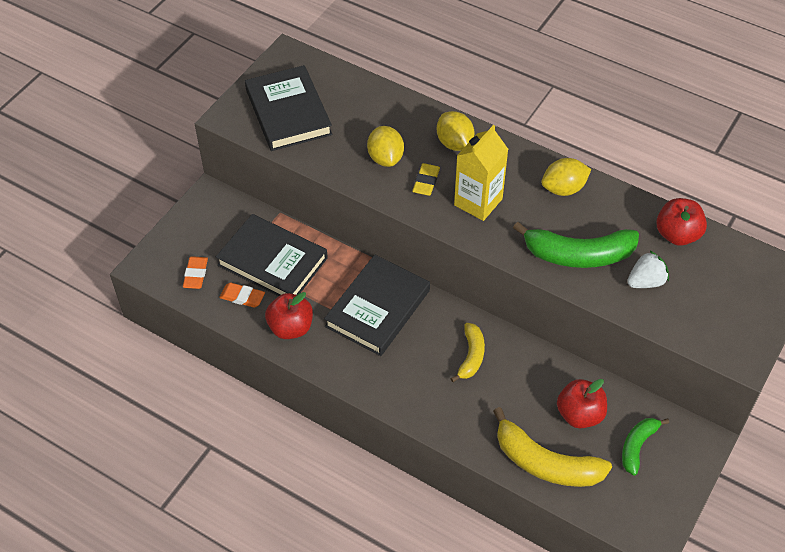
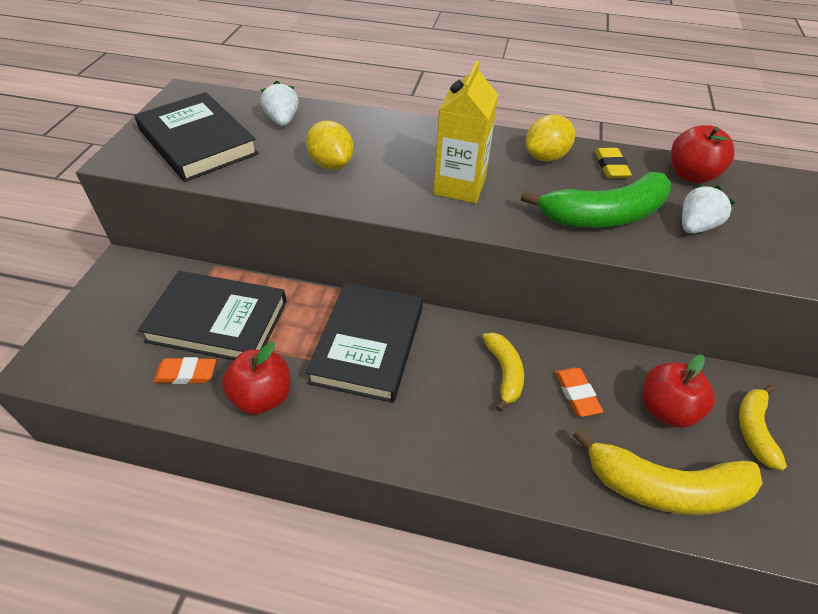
camera: 20 degrees left, 5 degrees down
orange eraser [183,256,208,289] -> orange eraser moved to [555,368,603,417]
yellow eraser [412,163,440,196] -> yellow eraser moved to [595,148,632,178]
yellow lemon [437,111,474,151] -> none
green banana [622,418,669,476] -> yellow banana [739,385,787,471]
none -> white strawberry [260,81,299,126]

